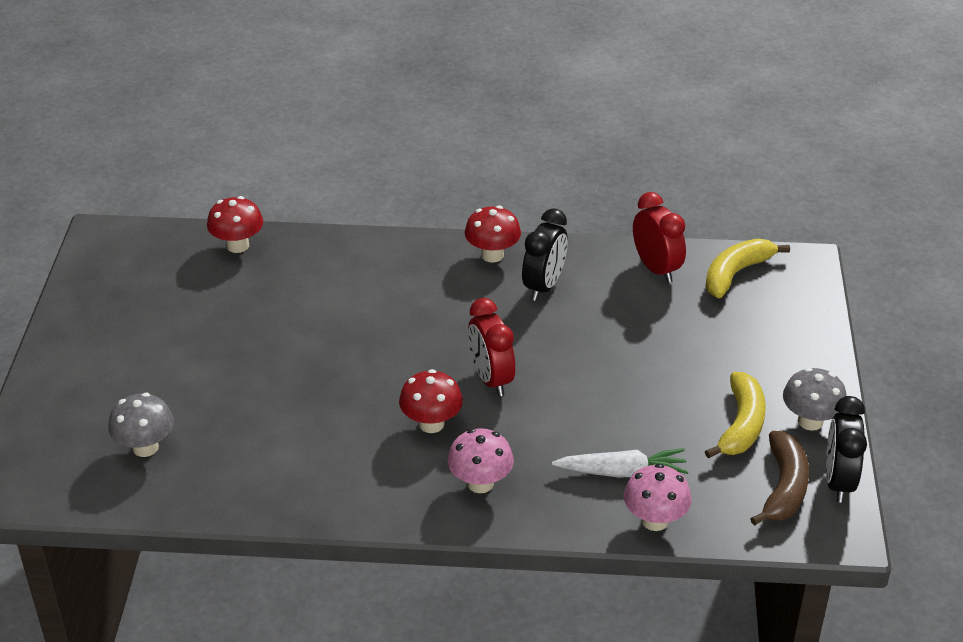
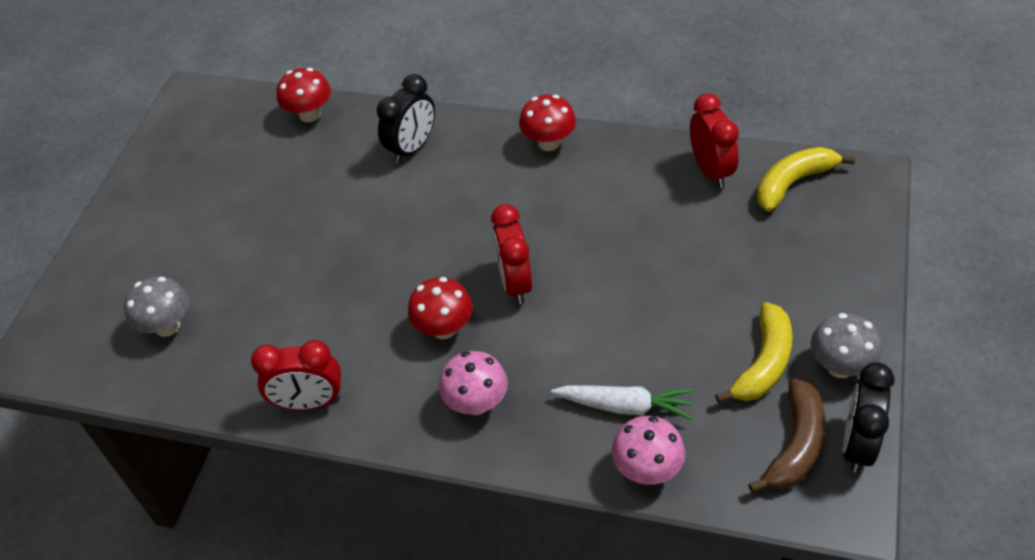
camera: 15 degrees right, 10 degrees up
black clock [522,208,568,301] -> black clock moved to [377,74,435,163]
none -> red clock [251,340,341,410]

